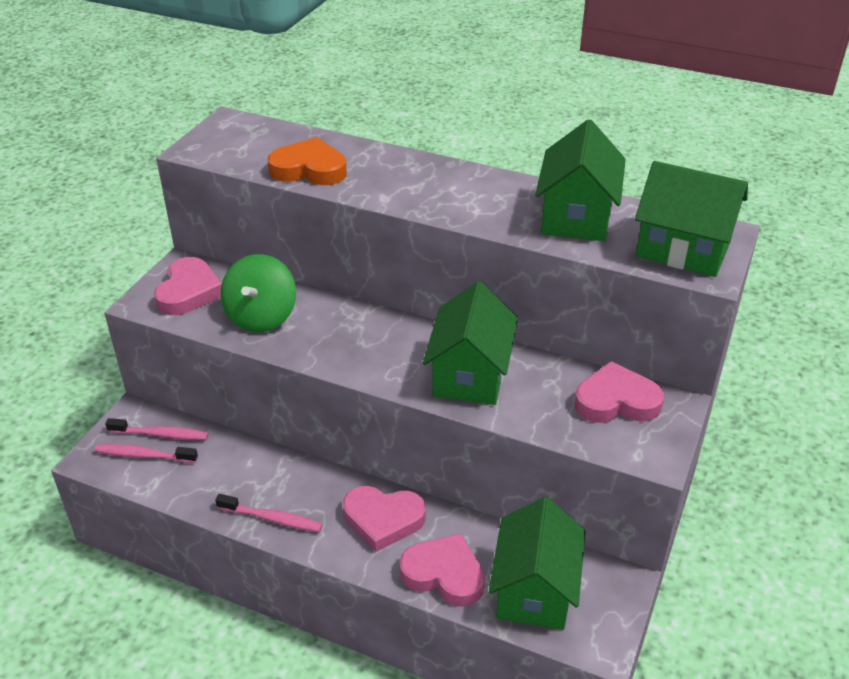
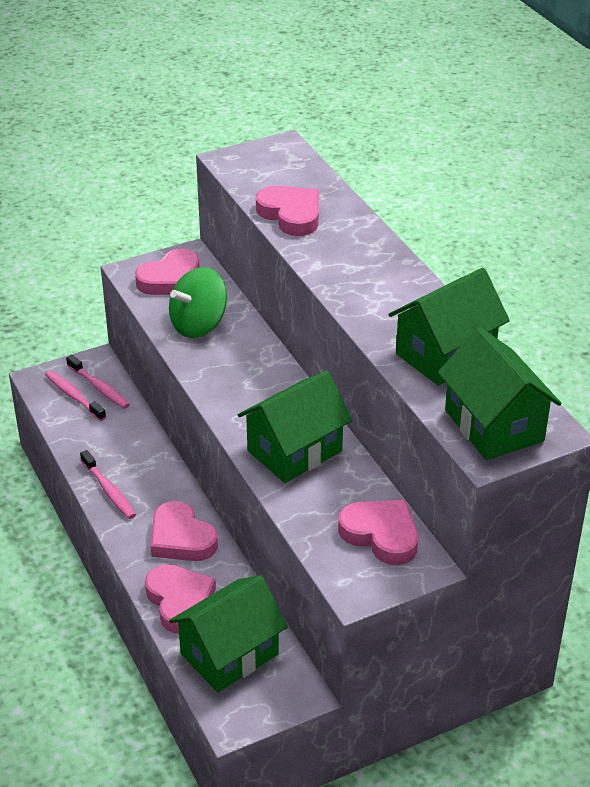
camera: 40 degrees right, 0 degrees up
orange heart [267,137,347,185] -> pink heart [256,186,319,236]

